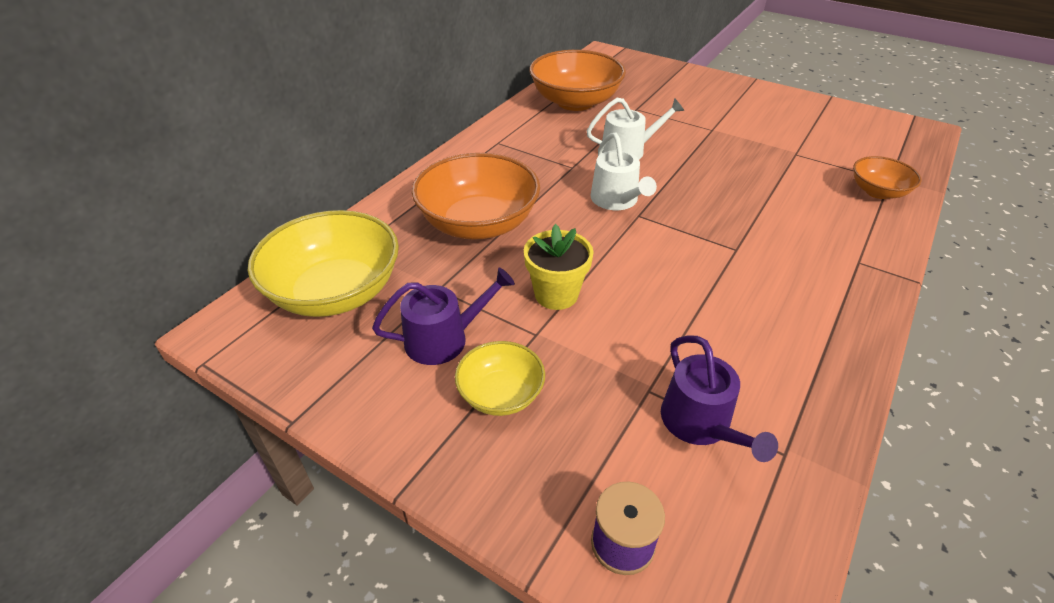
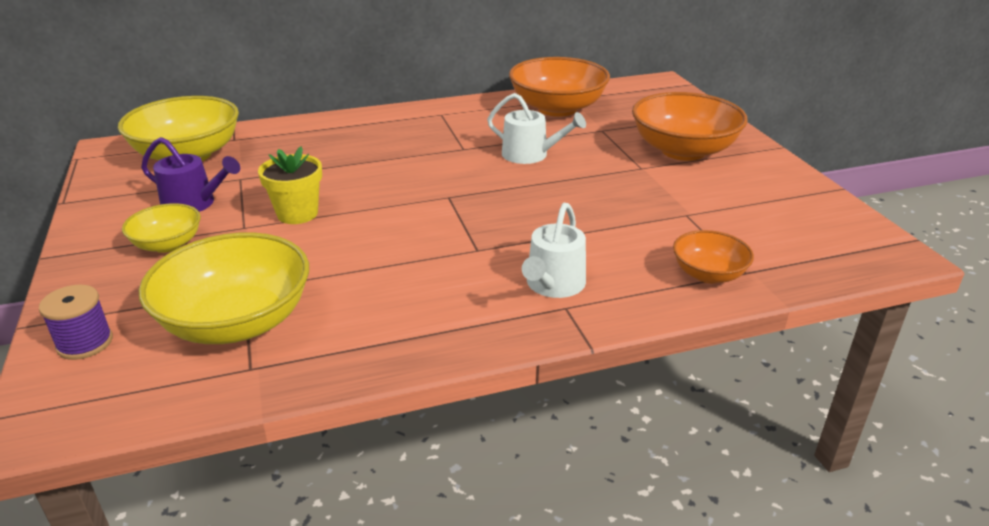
camera: 40 degrees right, 10 degrees down
orange bowl [412,153,540,240] -> orange bowl moved to [632,92,748,161]
white watering can [590,133,657,210] -> white watering can moved to [522,203,586,298]
purple watering can [661,335,778,462] -> yellow bowl [139,232,309,344]

